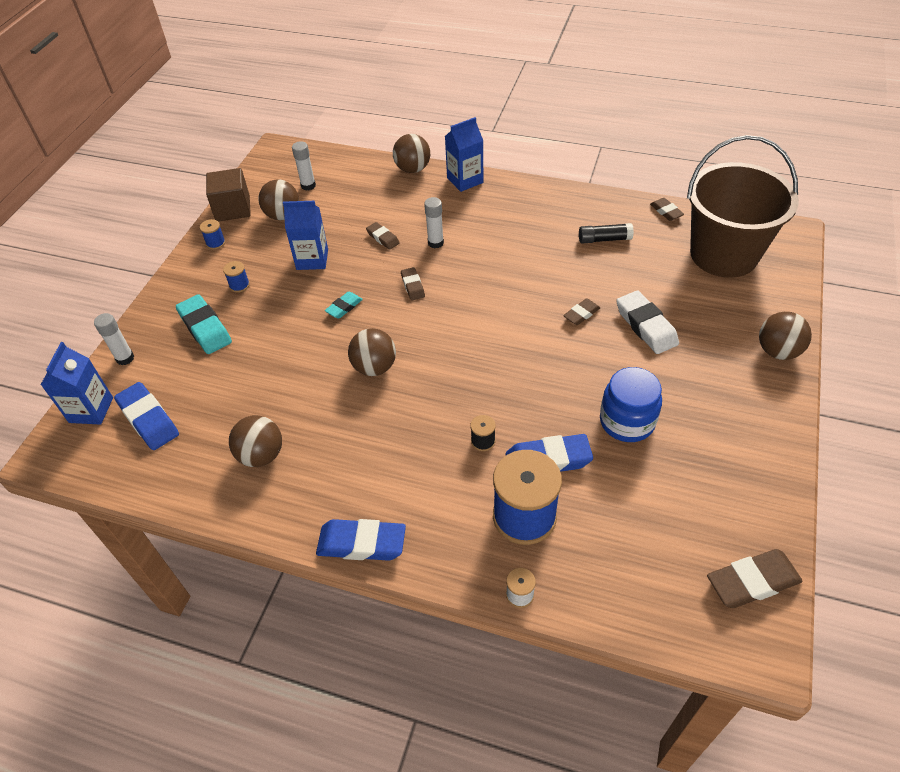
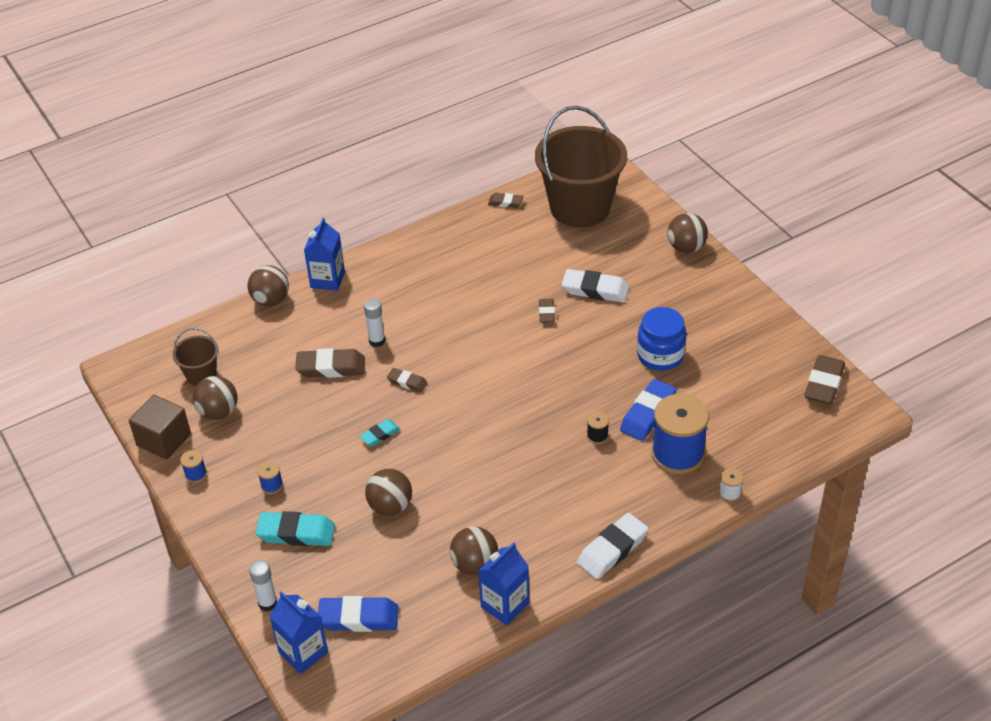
camera: 50 degrees left, 5 degrees down
blue carton [283,201,328,270] -> blue carton moved to [478,543,529,625]
white glue stick [292,141,316,191] -> brown bucket [172,328,219,386]
blue eraser [316,519,406,561] -> white eraser [577,513,649,579]
turquoise eraser [325,292,363,319] -> turquoise eraser turned 60 degrees clockwise [360,419,400,446]
brown ball [348,328,396,376] -> brown ball moved to [365,469,412,516]
brown eraser [366,222,400,250] -> brown eraser [295,348,365,378], size x1.77
black glue stick [579,223,634,244] -> none

